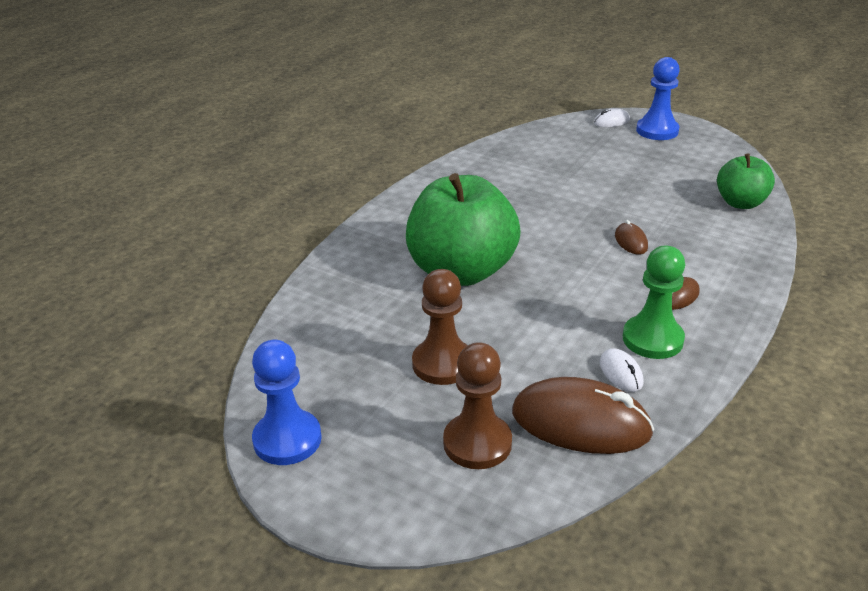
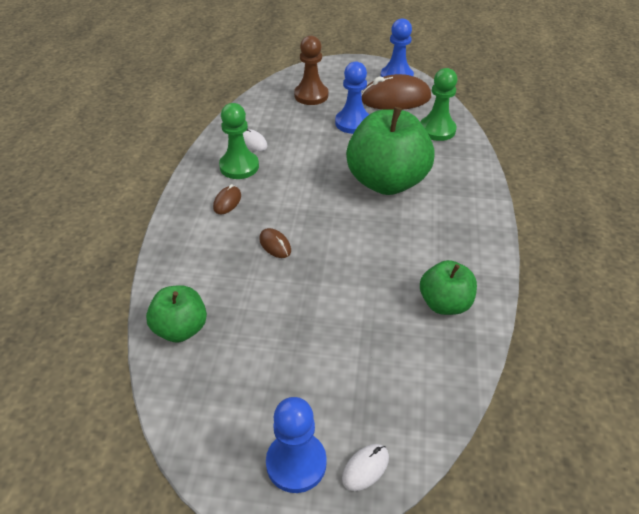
camera: 155 degrees right, 10 degrees up
brown pawn [412,269,468,385] -> blue pawn [335,61,369,134]
brown mouse [512,377,654,454] -> brown mouse moved to [361,74,431,110]
none -> green pawn [420,68,457,141]
none -> green apple [420,260,477,315]

